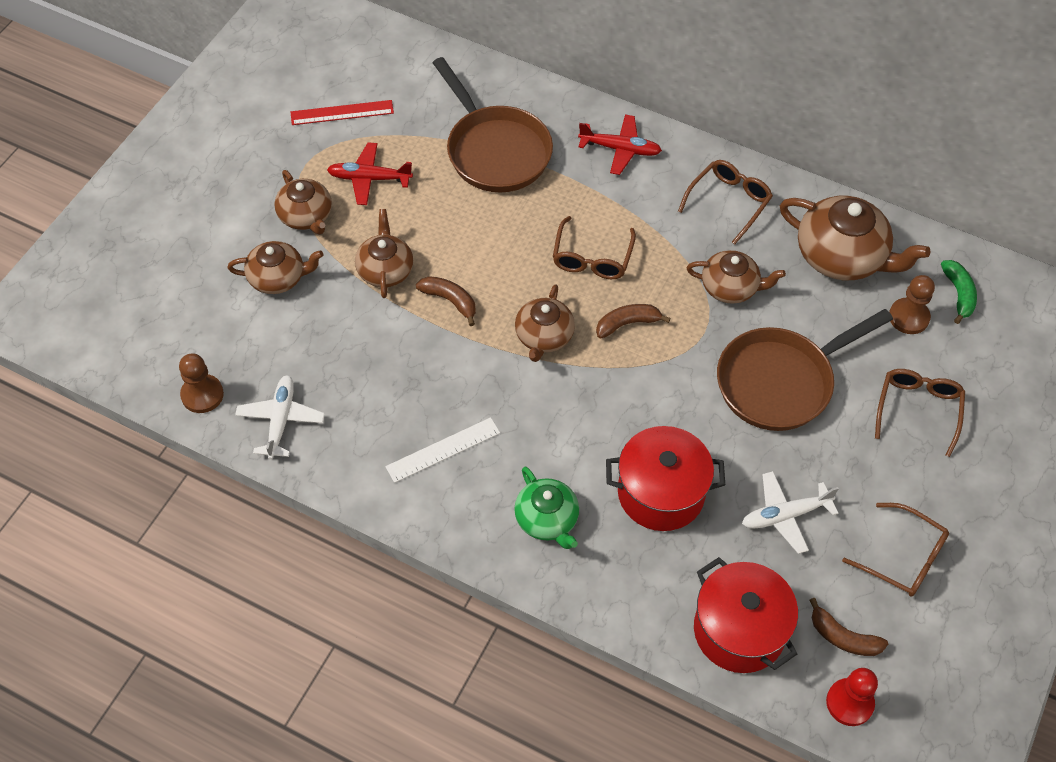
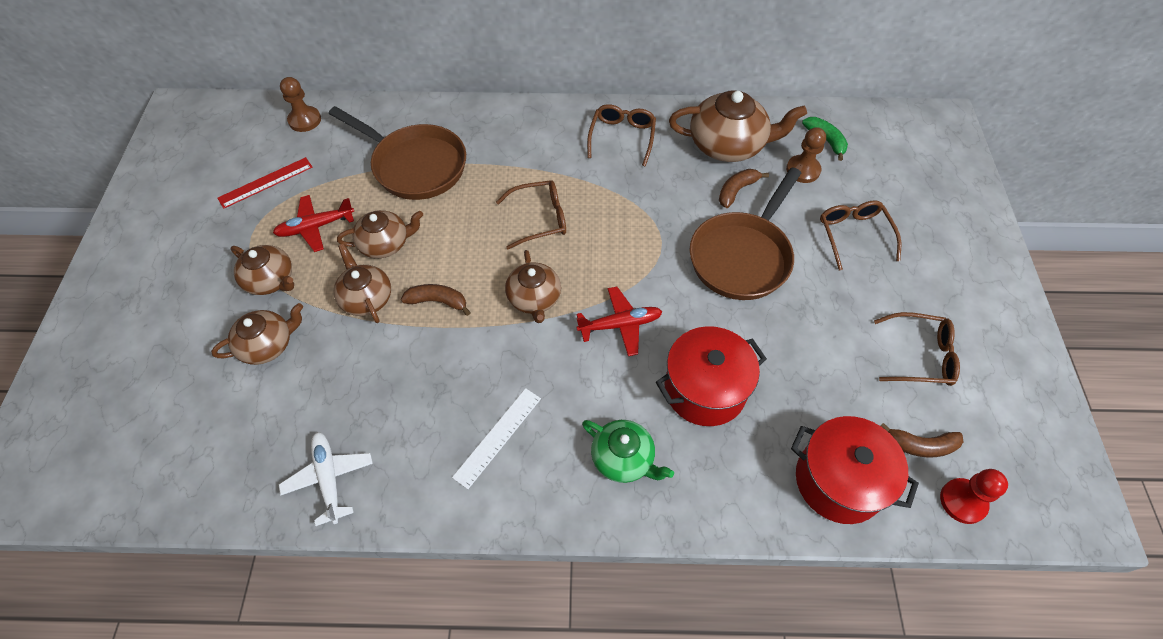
camera: 25 degrees left, 0 degrees up
brown pawn [179,353,224,413] -> brown pawn moved to [280,77,321,132]
brown glasses [553,216,636,279] -> brown glasses turned 90 degrees counterclockwise [496,180,566,249]
red plane [578,114,662,175] -> red plane moved to [576,287,662,356]
brown banana [596,304,671,338] -> brown banana moved to [719,169,769,208]
brown teapot [687,250,786,304] -> brown teapot moved to [337,210,423,258]
white plane [742,471,839,554] -> none

